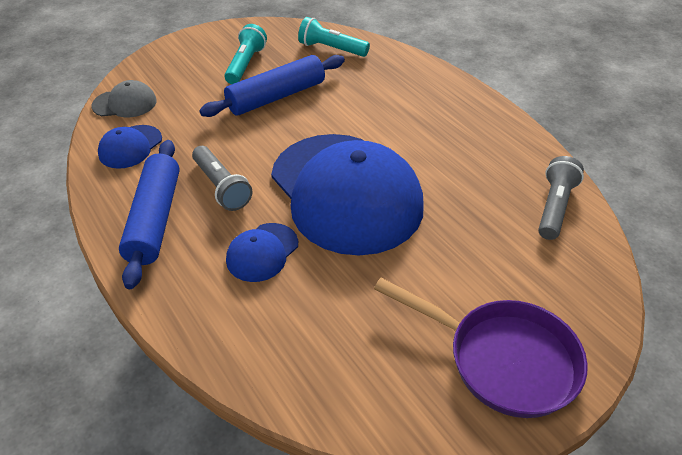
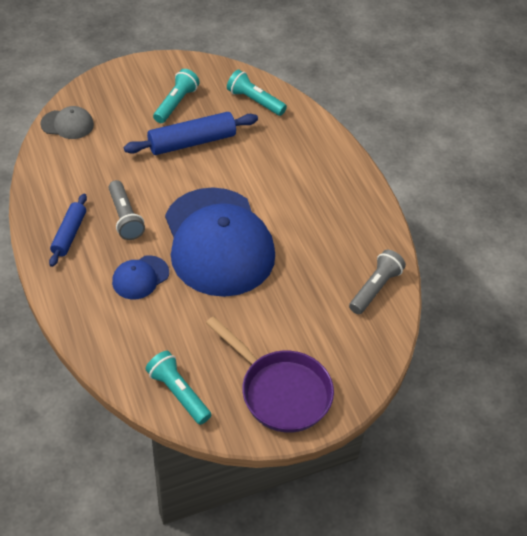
camera: 10 degrees right, 5 degrees up
blue cap [98,125,162,169] -> none
blue rolling pin [119,140,180,289] -> blue rolling pin [49,194,87,267], size x0.63
none -> turquoise flashlight [146,351,211,425]

